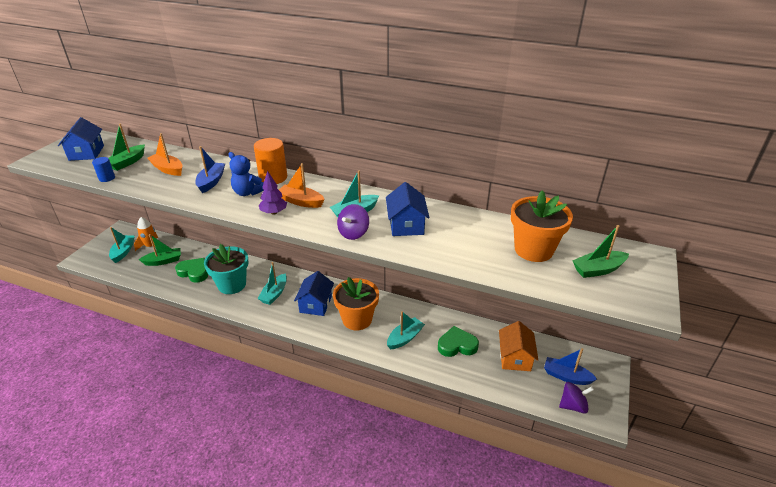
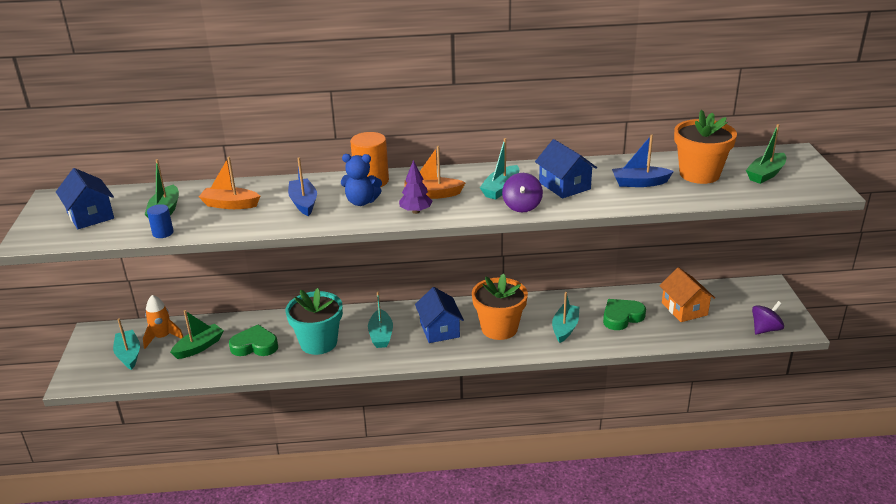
camera: 25 degrees left, 5 degrees down
blue boat [544,348,597,385] -> blue boat moved to [612,134,674,187]

